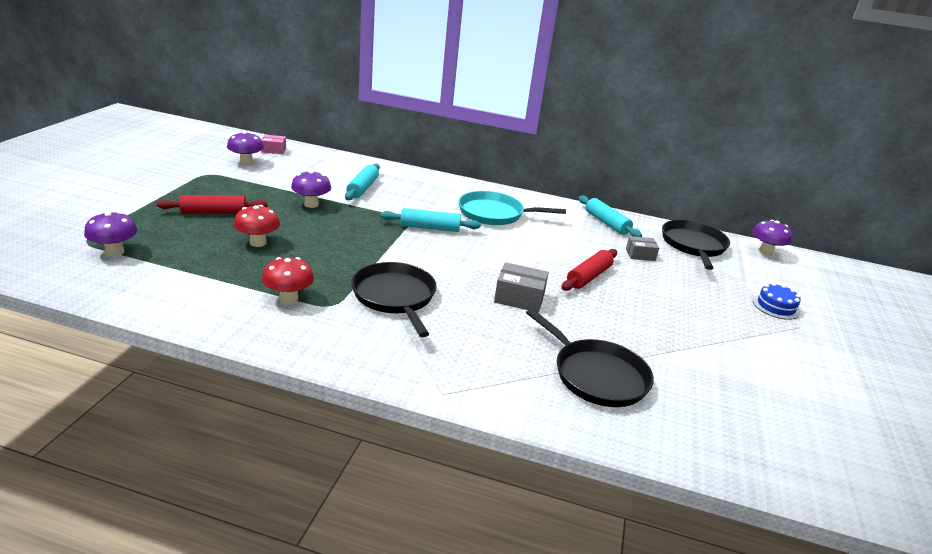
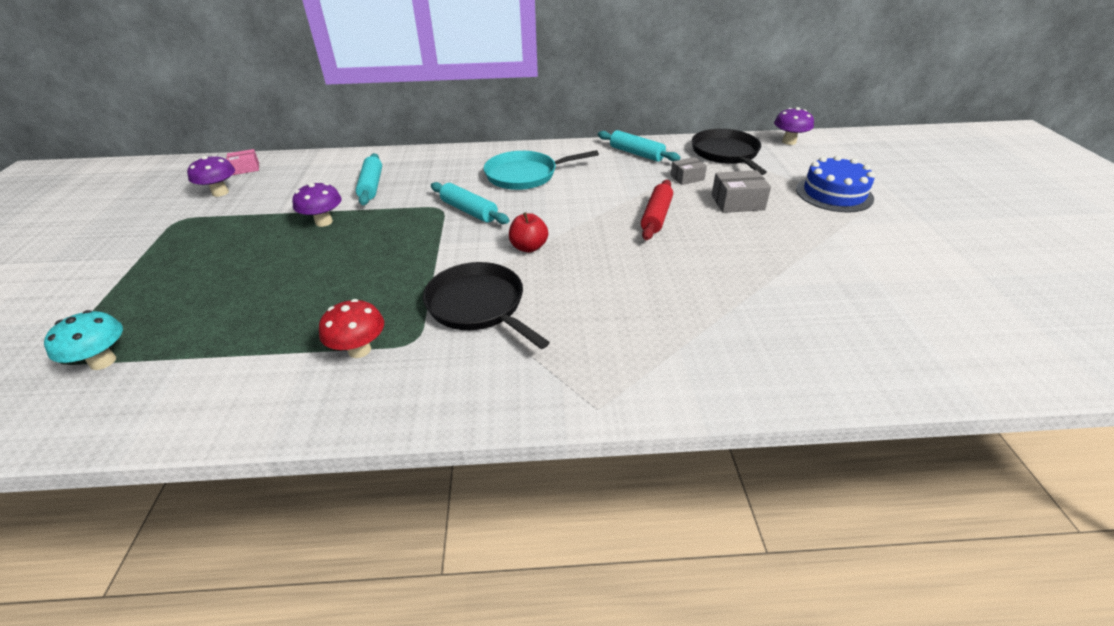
camera: 15 degrees left, 10 degrees up
purple mushroom [84,212,138,256] -> turquoise mushroom [44,310,123,370]
red rolling pin [157,195,268,214] -> none
red mushroom [234,205,280,247] -> none
turquoise rolling pin [380,208,481,232] -> turquoise rolling pin turned 60 degrees clockwise [431,182,509,224]
grey box [494,262,549,312] -> grey box moved to [712,170,771,213]
black pan [526,309,654,407] -> none
blue cake [753,283,801,320] -> blue cake [796,155,875,213], size x1.61
none -> red apple [509,212,548,252]

